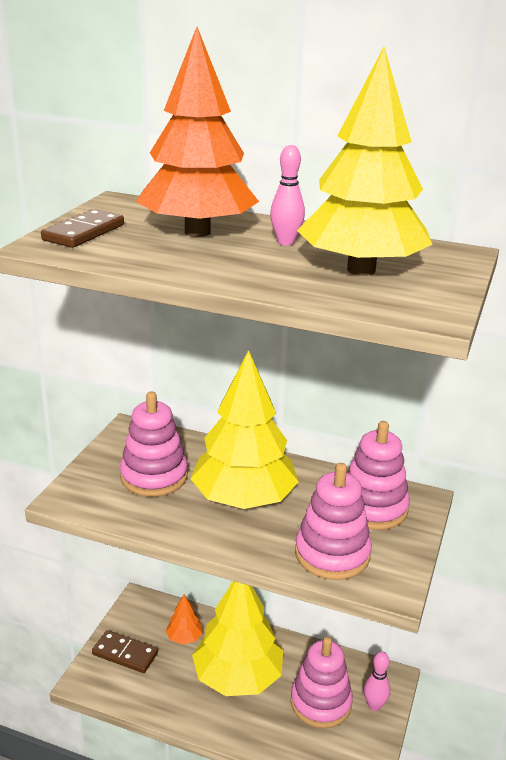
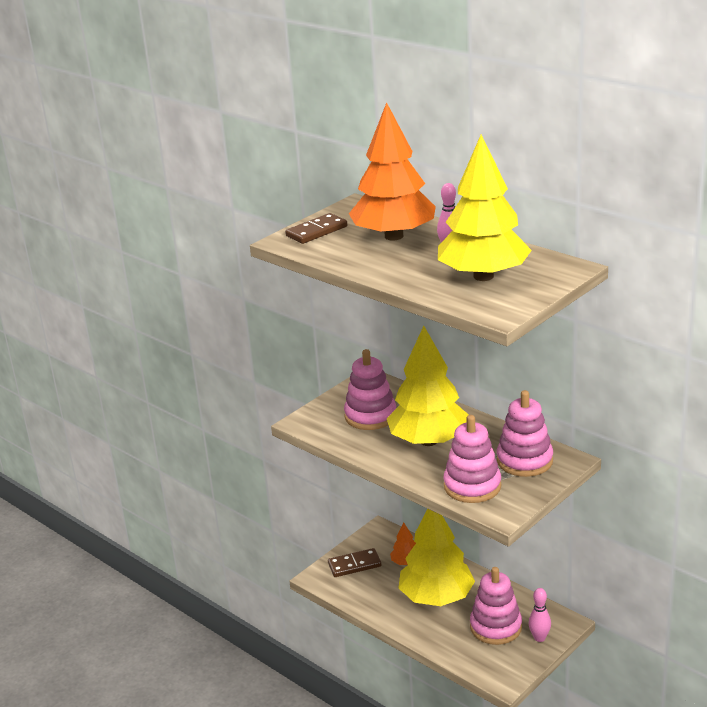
camera: 25 degrees right, 0 degrees up
brown domino [92,630,158,673] -> brown domino turned 60 degrees counterclockwise [328,548,381,577]

